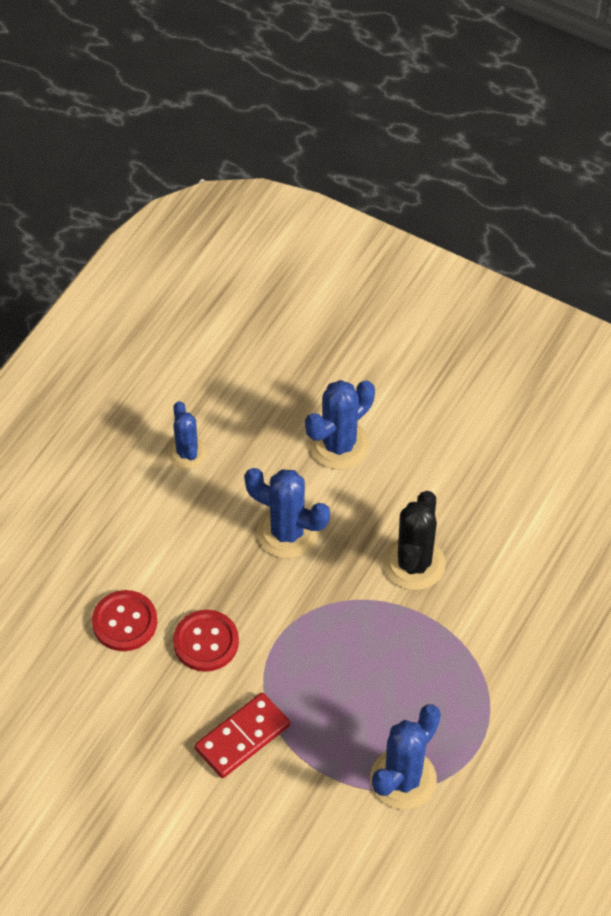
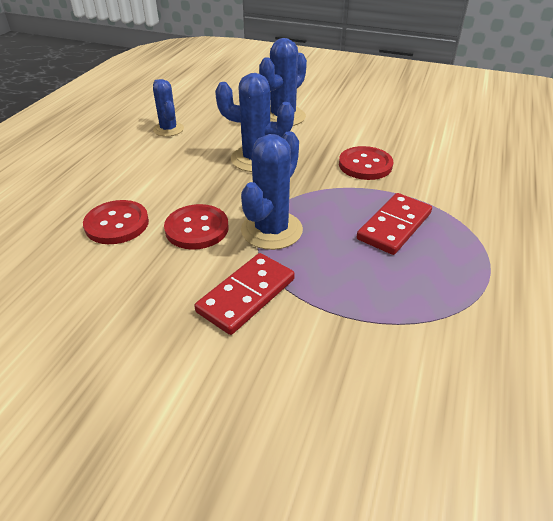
camera: 10 degrees left, 15 degrees down
blue cactus [370,704,441,809] -> blue cactus moved to [241,131,303,250]
black cactus [383,491,446,590] -> red button [339,146,393,180]
none -> red domino [357,193,432,255]

